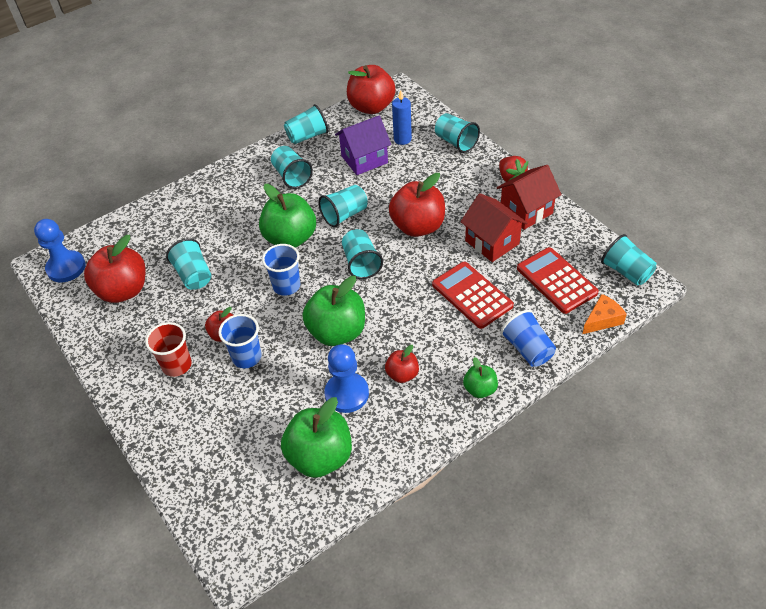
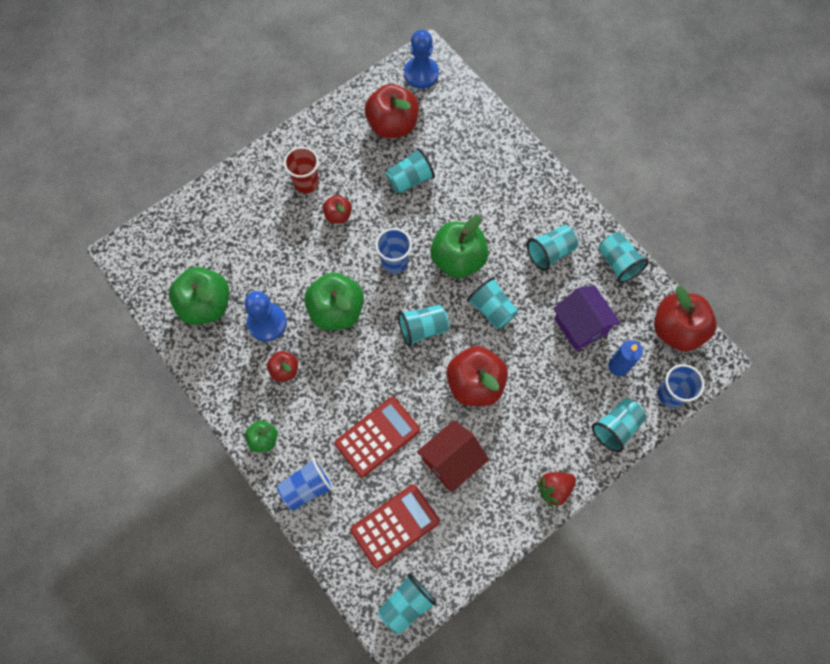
camera: 85 degrees right, 20 degrees up
blue cup [218,314,262,368] -> blue cup moved to [658,364,705,408]
red house [497,165,562,230] -> none
orange cheese [582,294,627,334] -> none

